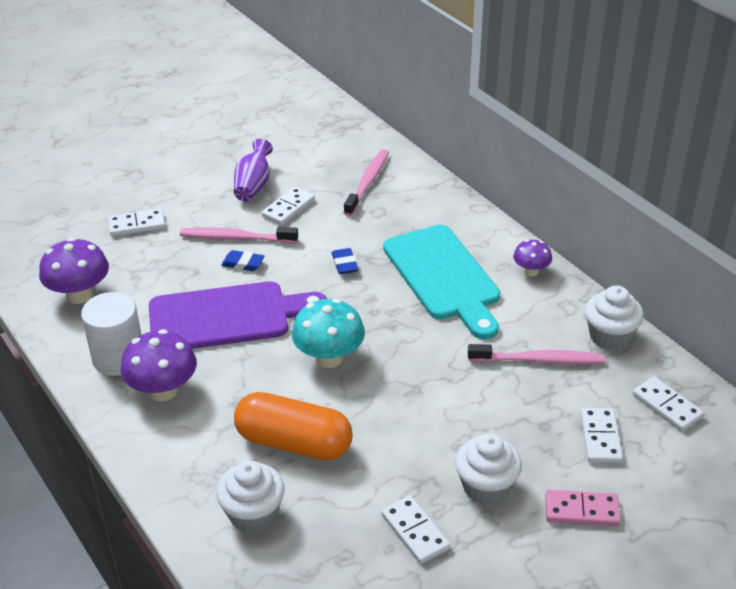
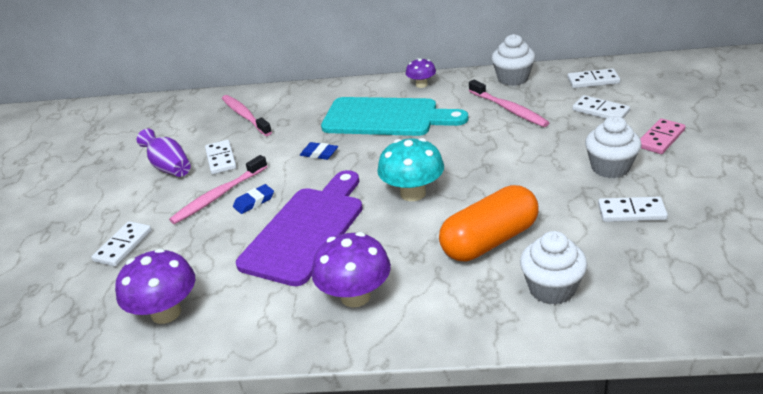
camera: 50 degrees left, 5 degrees down
white cylinder [81,292,142,376] -> none
pink toothbrush [468,344,604,364] -> pink toothbrush turned 105 degrees clockwise [469,80,549,127]

